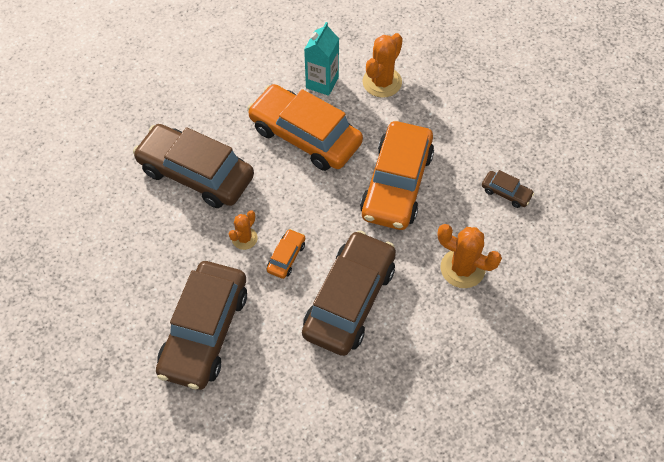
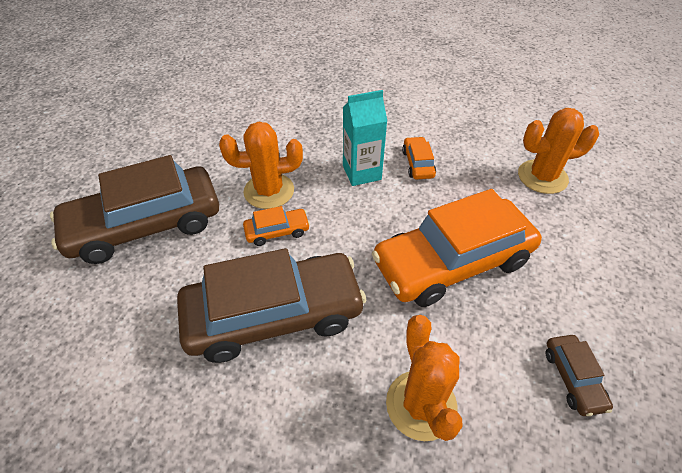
camera: 50 degrees right, 10 degrees down
brown car [133,124,254,208] -> none
orange cactus [229,210,258,250] -> orange cactus [219,122,303,209], size x1.70
orange car [247,84,363,171] -> orange car [402,137,436,180], size x0.42
turquoise carton [304,22,339,96] -> turquoise carton moved to [343,90,387,186]

